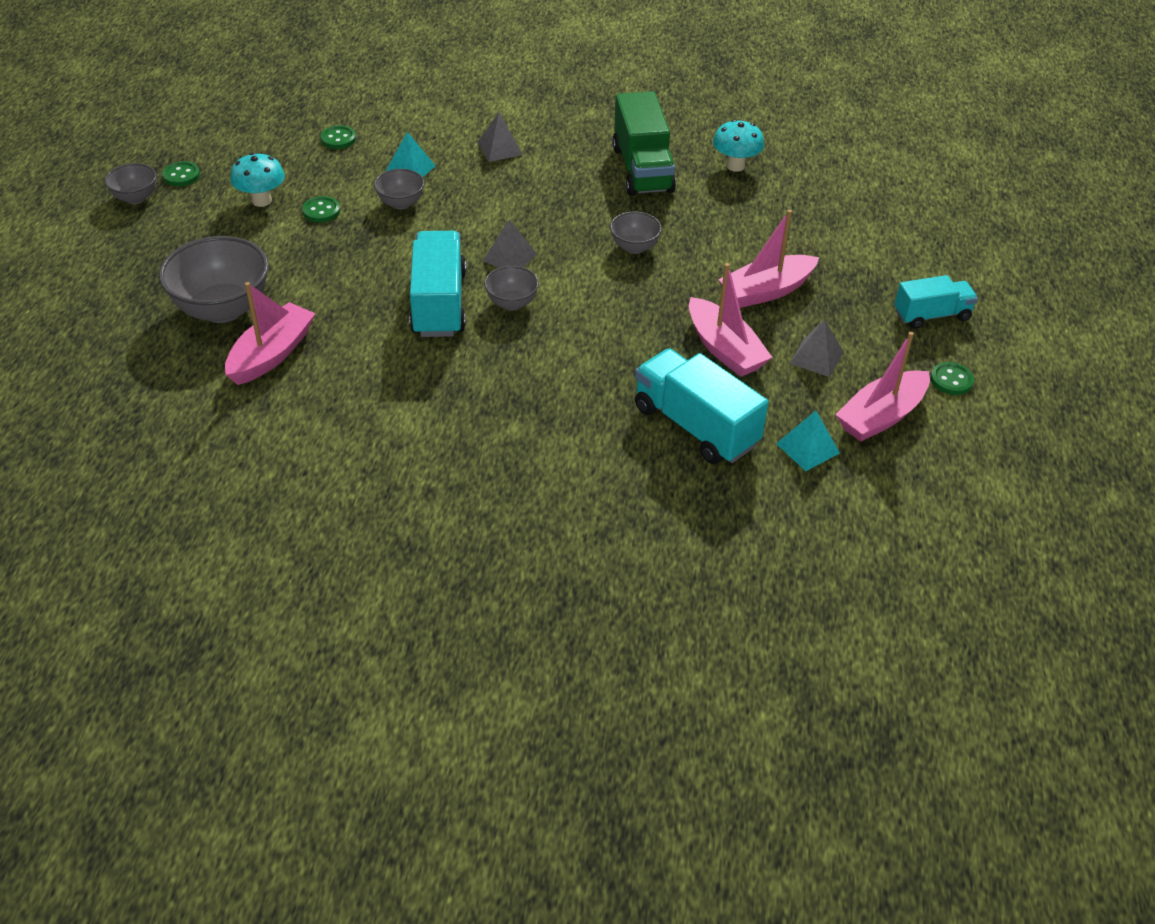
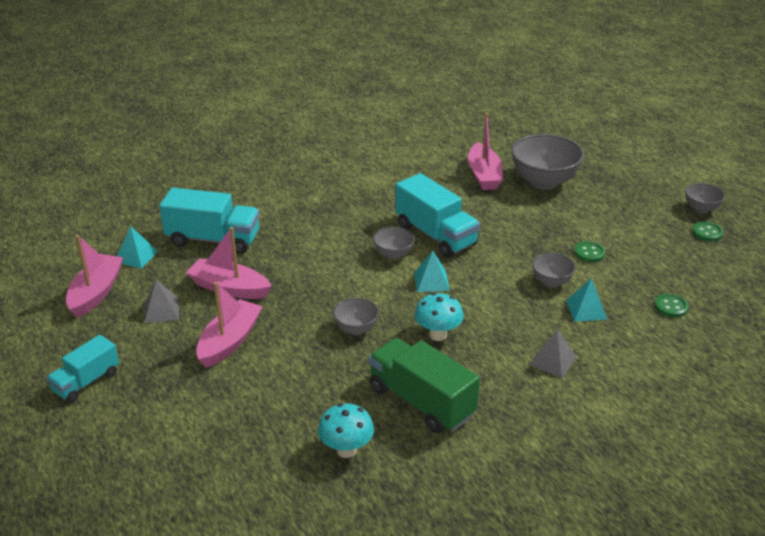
camera: 145 degrees right, 10 degrees down
turquoise mushroom [230,153,285,207] -> turquoise mushroom moved to [414,293,464,341]
grey pyramid [483,220,537,268] -> turquoise pyramid [414,251,450,292]
green button [930,362,974,395] -> none

